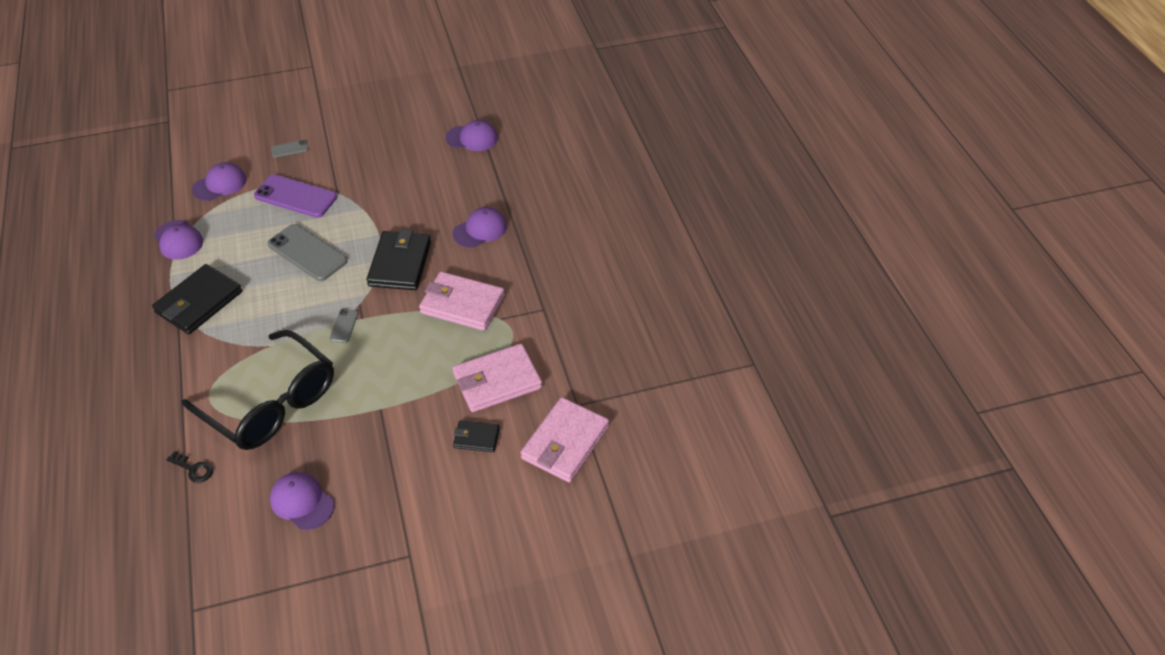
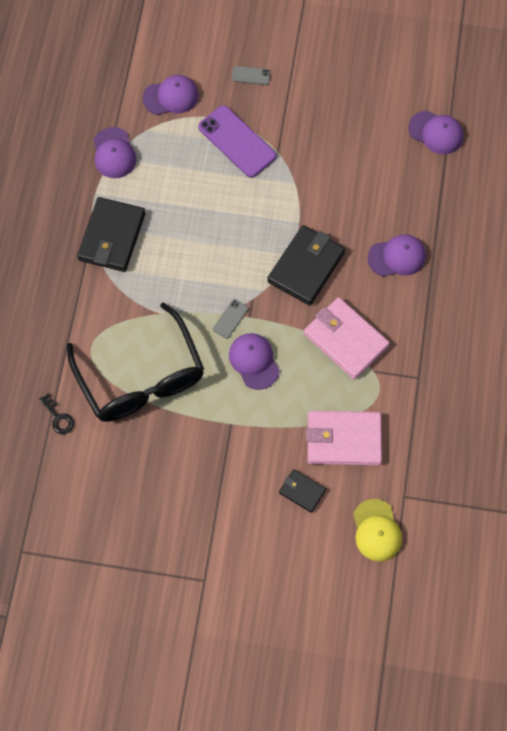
camera: 25 degrees right, 20 degrees up
black wallet [152,264,242,334] -> black wallet turned 45 degrees counterclockwise [77,197,145,272]
grey phone [267,224,348,281] -> none
purple cap [270,472,334,530] -> purple cap moved to [229,333,280,390]
pink wallet [520,397,609,483] -> yellow cap [353,499,402,562]

